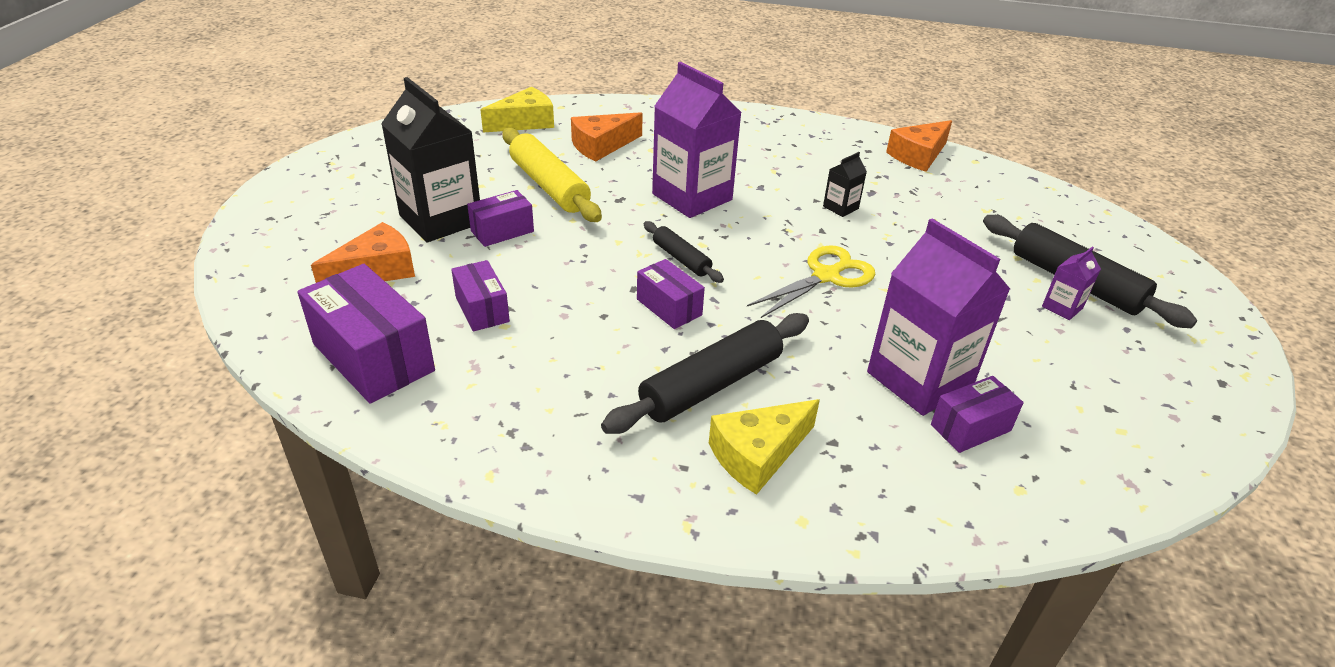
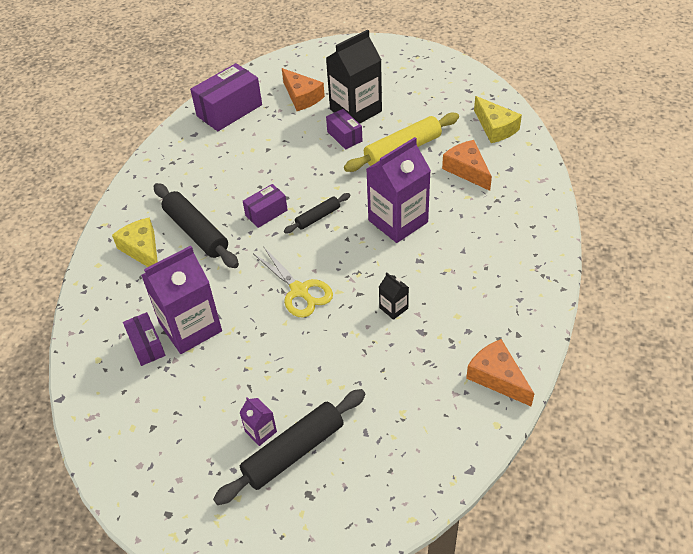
camera: 95 degrees right, 10 degrees up
purple box [451,260,510,332] -> none

